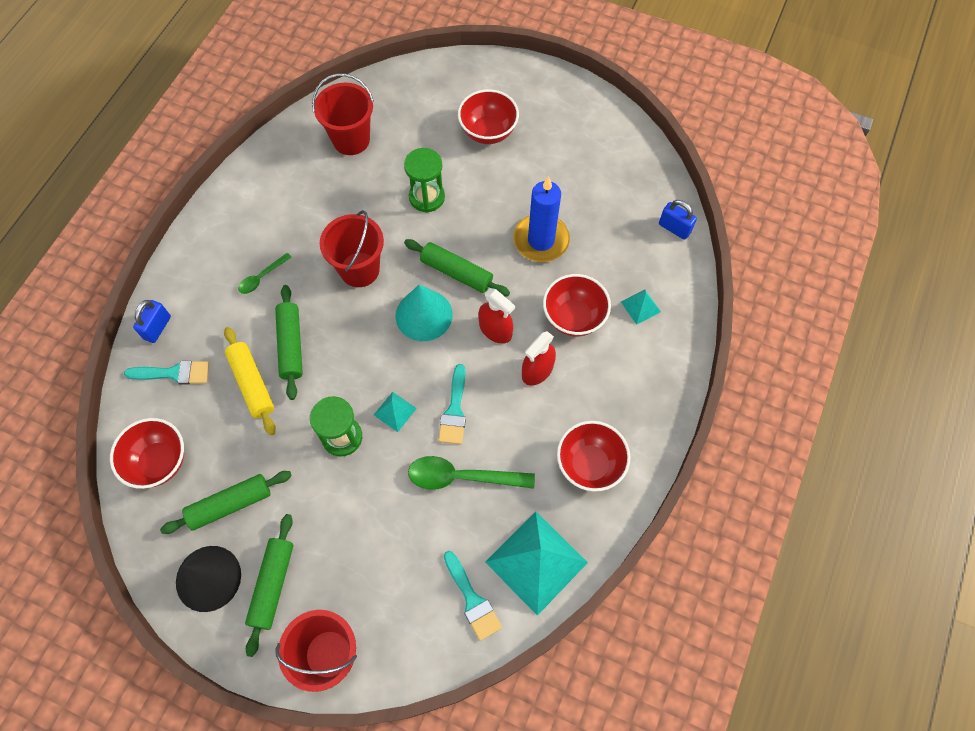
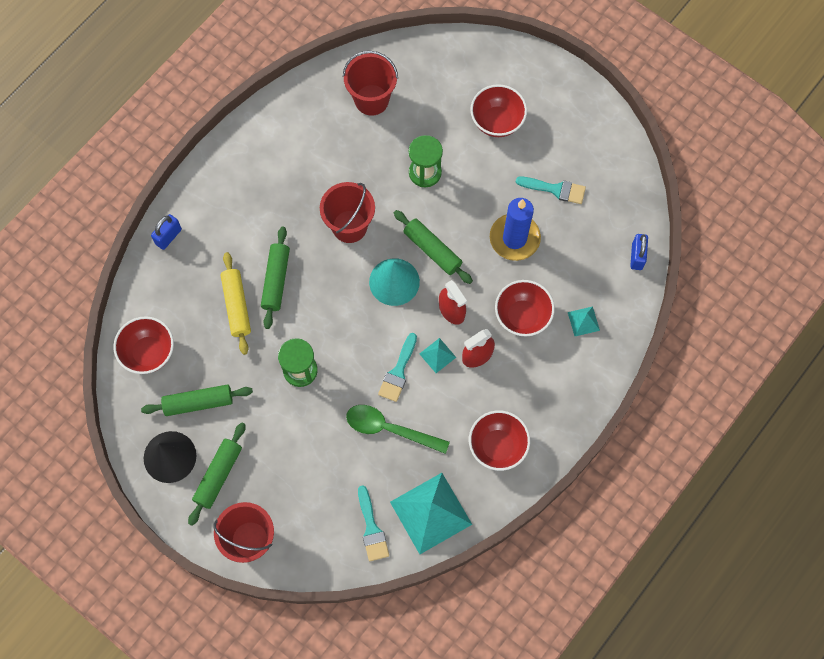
camera: 15 degrees right, 5 degrees up
turquoise brush [124,360,209,385] -> turquoise brush moved to [516,177,586,204]
green spoon [238,253,292,294] -> none
turquoise pyramid [374,392,417,432] -> turquoise pyramid moved to [420,338,456,373]
blue padlock [659,200,697,240] -> blue padlock turned 45 degrees clockwise [630,234,648,270]

